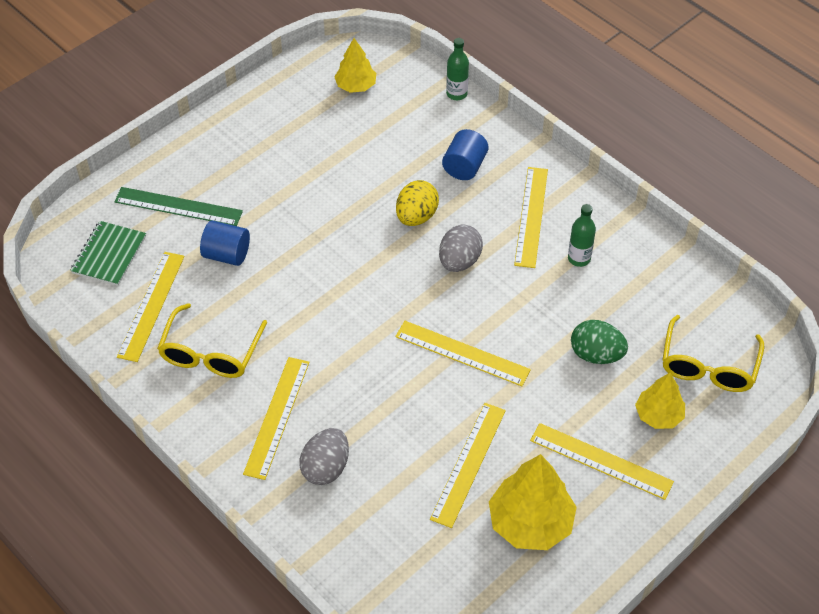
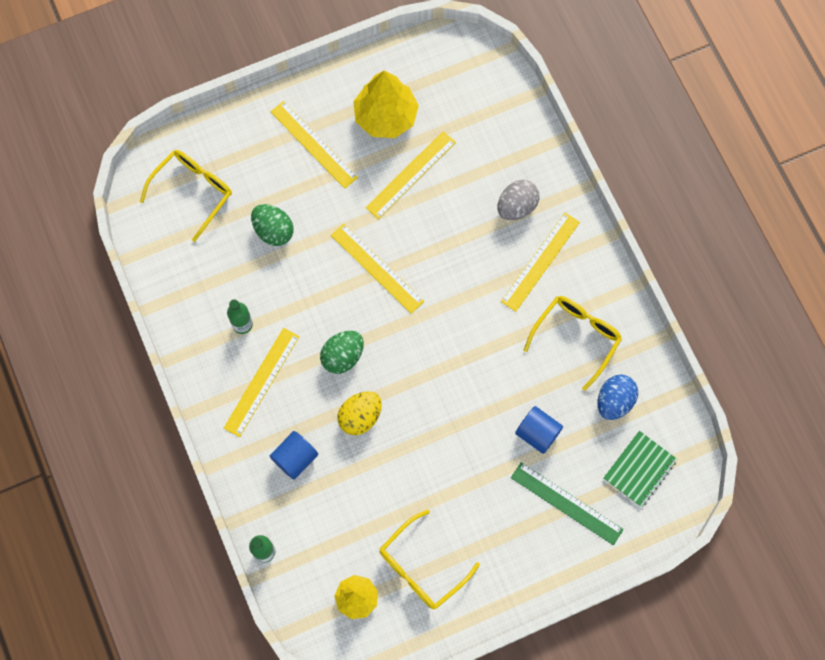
camera: 160 degrees left, 20 degrees up
yellow ruler [117,252,184,362] -> blue egg [598,375,638,420]
grey egg [439,225,483,272] -> green egg [320,331,364,374]
yellow tree [635,373,685,429] -> none
none -> yellow glasses [380,510,480,609]

